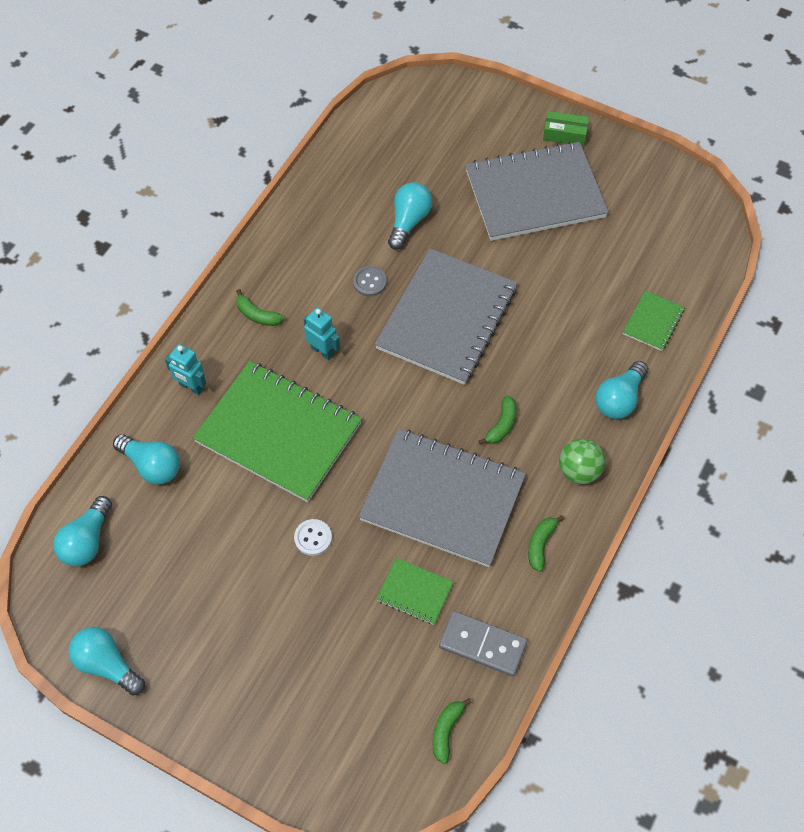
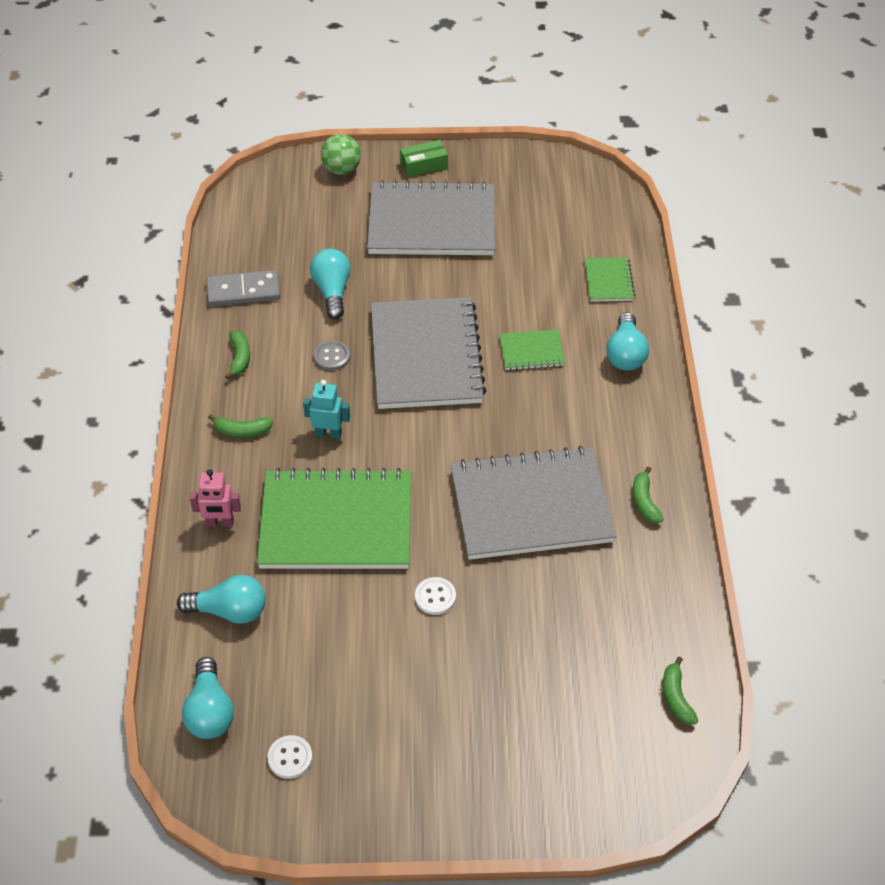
camera: 30 degrees left, 10 degrees down
turquoise light bulb [69,627,145,696] -> none
turquoise robot [165,344,206,395] -> pink robot [190,469,241,527]
green notebook [376,558,454,625] -> green notebook moved to [500,330,565,371]
grey domino [439,611,527,677] -> grey domino moved to [207,270,280,306]
grey notebook [465,141,609,241] -> grey notebook turned 45 degrees clockwise [367,180,495,255]
green banana [478,395,516,445] -> green banana moved to [226,331,250,380]
green ball [559,438,605,484] -> green ball moved to [321,134,361,175]
none -> white button [267,735,313,779]

